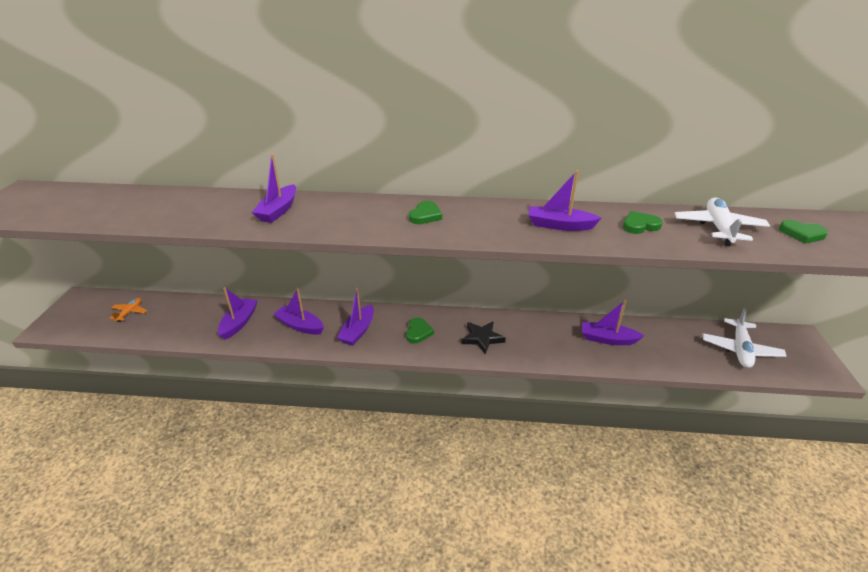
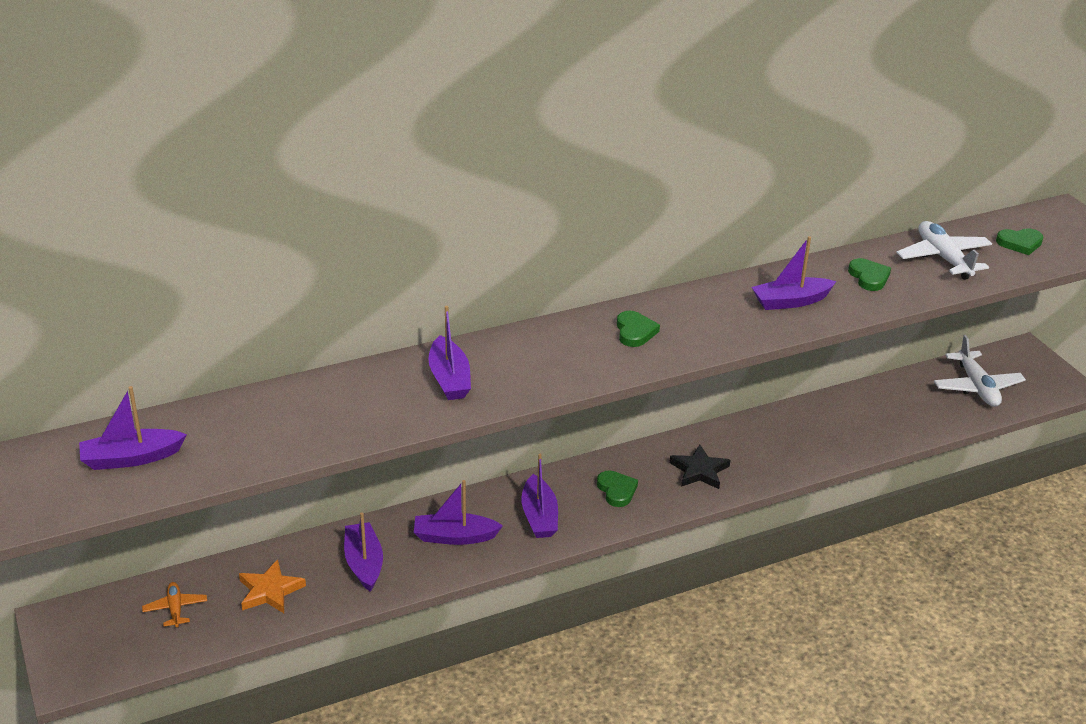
camera: 30 degrees left, 0 degrees up
purple boat [582,300,644,345] -> purple boat moved to [79,386,187,470]
green heart [623,211,663,234] -> green heart turned 120 degrees clockwise [848,258,891,291]
none -> orange star [239,559,306,613]

